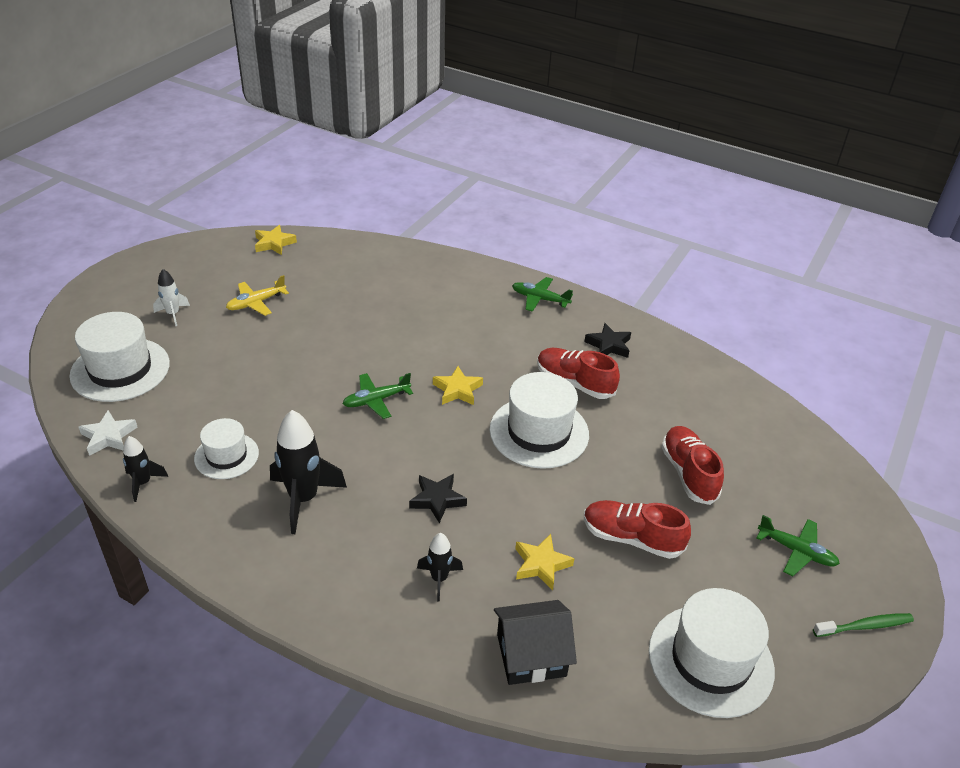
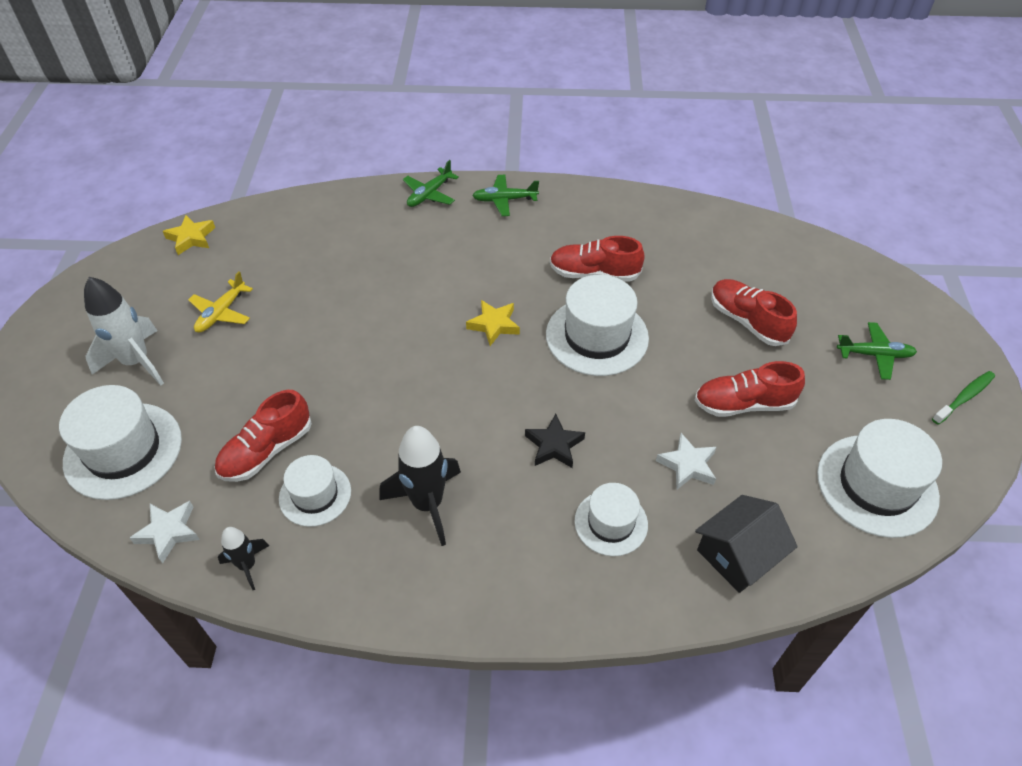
camera: 25 degrees left, 10 degrees up
white rocket [153,269,190,326] -> white rocket [84,277,164,385], size x1.82
green plane [342,373,413,419] -> green plane moved to [403,160,459,207]
black rocket [417,533,463,601] -> white hat [575,483,648,556]
yellow star [515,534,575,590] -> white star [656,433,716,490]
black star [584,323,631,358] -> none
none -> red shoe [214,390,312,482]

